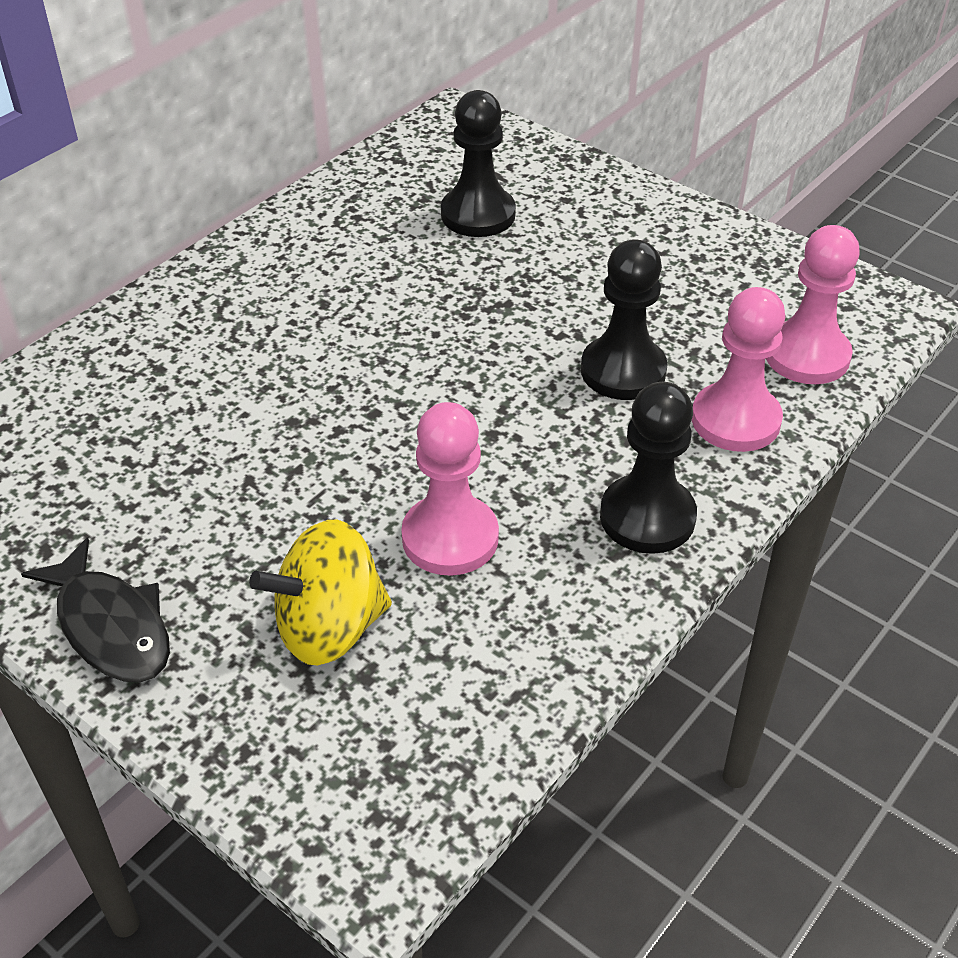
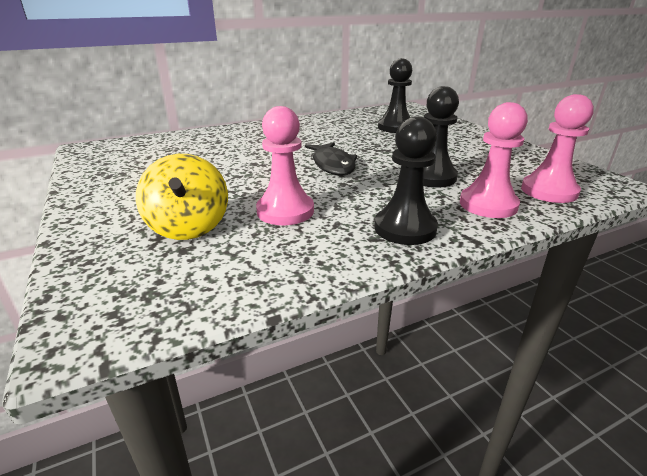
camera: 25 degrees right, 15 degrees down
black fish [21,538,170,682] -> black fish moved to [305,142,357,175]
yellow spinning top [249,519,392,665] -> yellow spinning top turned 105 degrees counterclockwise [136,154,228,240]

